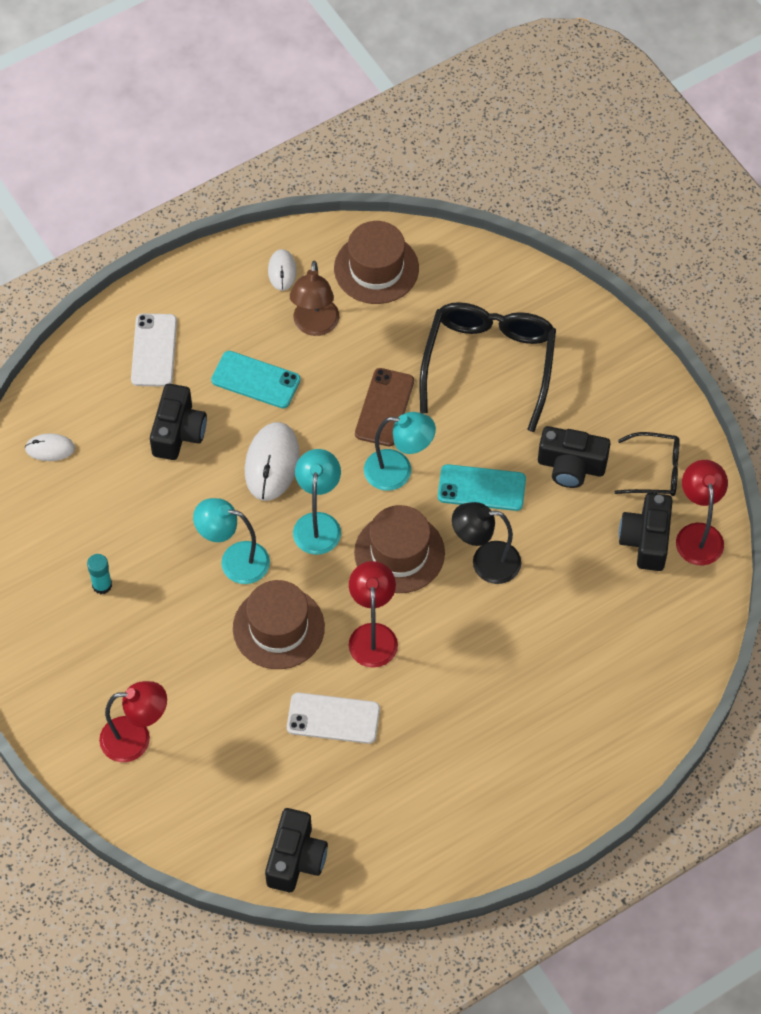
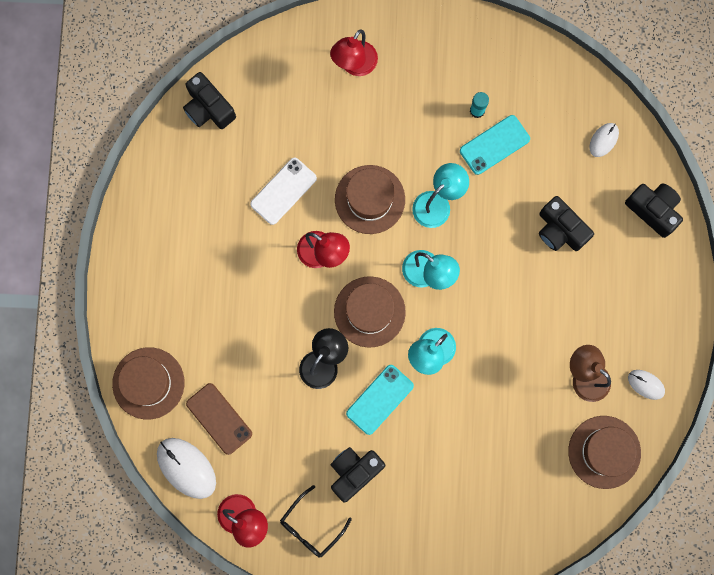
camera: 125 degrees right, 20 degrees up
white phone [131,314,177,387] -> none
turquoise phone [211,351,301,408] -> turquoise phone moved to [460,115,530,175]
white mouse [245,422,299,501] -> white mouse moved to [157,438,216,499]
brown phone [355,368,414,446] -> brown phone moved to [186,383,252,455]
black glasses [420,302,556,432] -> none
black camera [619,493,673,571] -> black camera moved to [625,183,683,238]
none -> brown hat [112,347,184,420]

